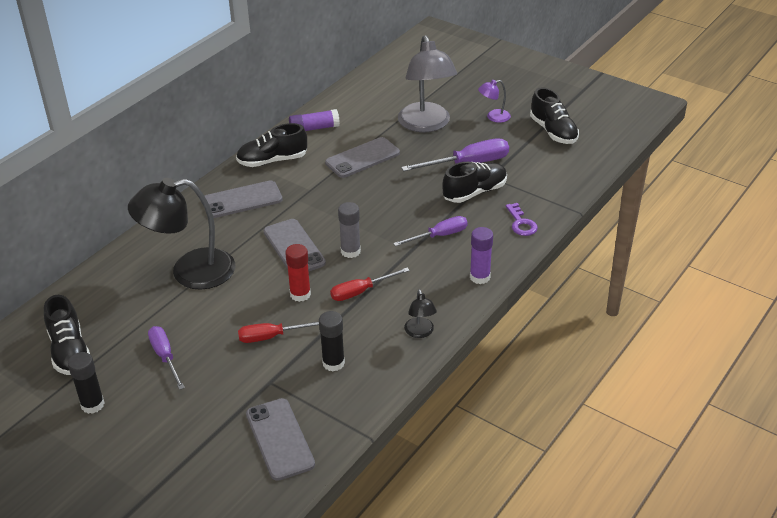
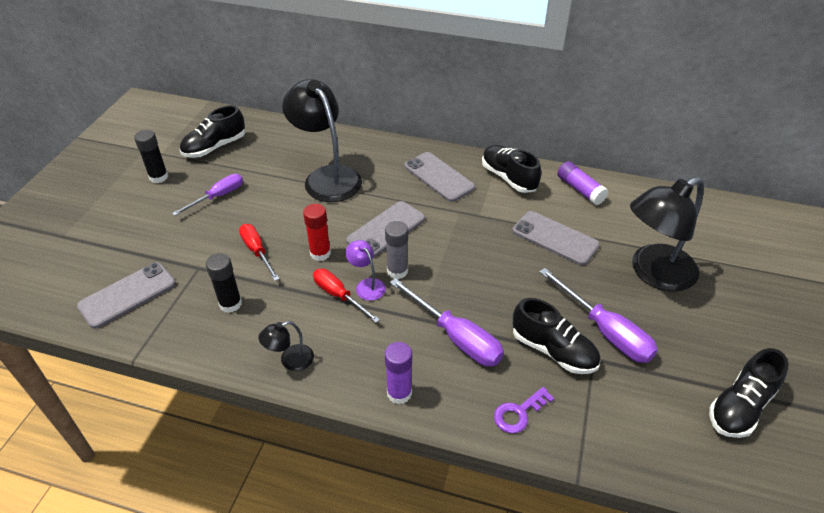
camera: 70 degrees right, 5 degrees up
purple screwdriver [393,216,468,246] -> purple screwdriver [390,278,504,366], size x1.51
grey lamp [398,35,457,132] -> black lamp [630,177,704,292]
purple lamp [478,80,511,123] -> purple lamp moved to [345,240,386,301]

